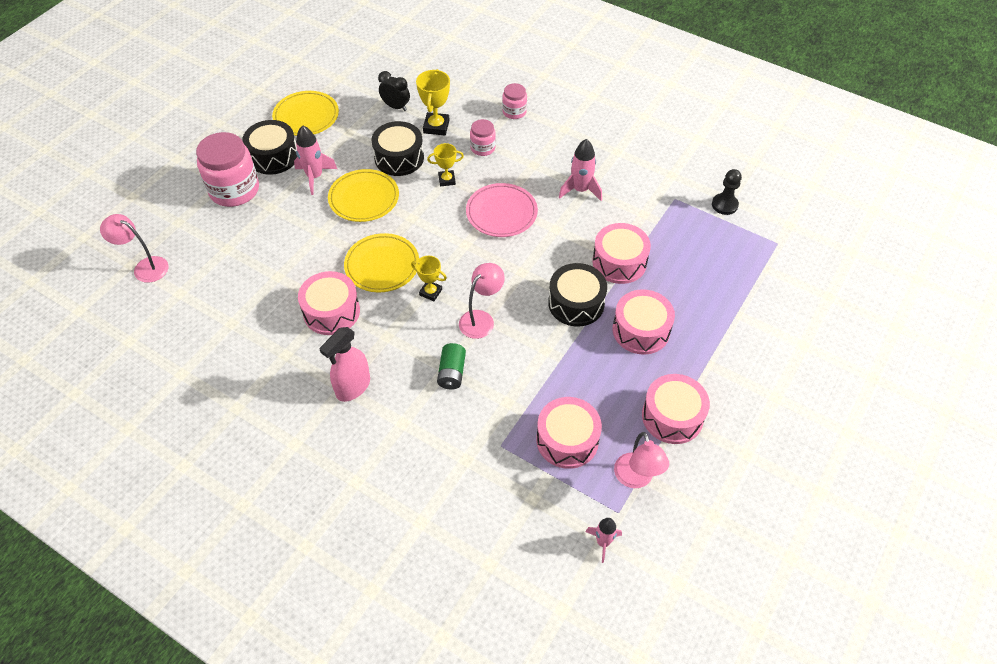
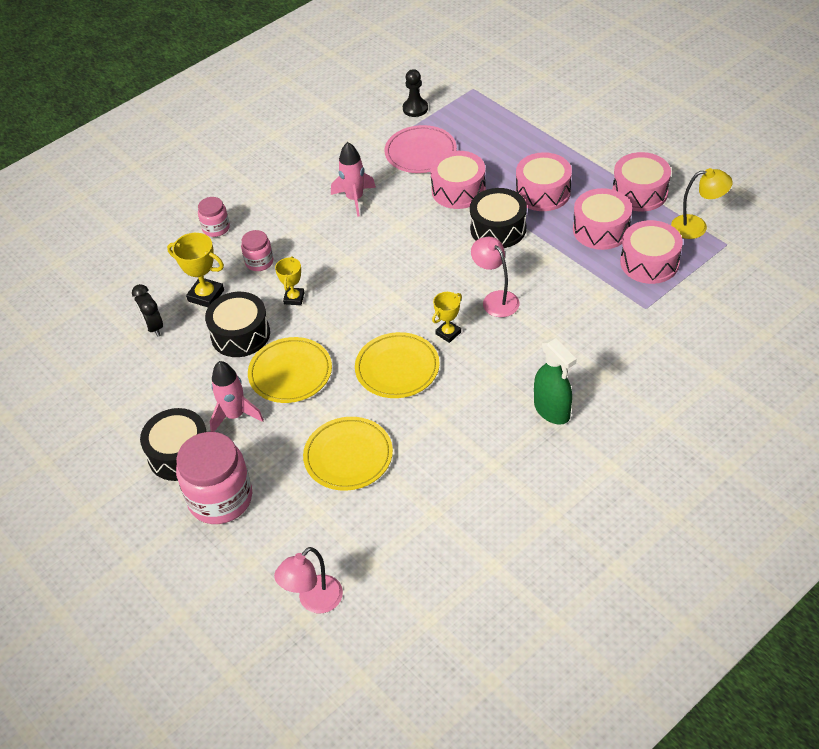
camera: 70 degrees left, 5 degrees down
yellow plate [272,91,339,136] -> yellow plate moved to [303,417,393,491]
pink drum [298,271,360,335] -> pink drum moved to [573,188,632,250]
pink spray bottle [320,327,370,402] -> green spray bottle [534,338,577,425]
black clock [378,71,410,111] -> black clock turned 75 degrees counterclockwise [132,284,163,337]
green battery [437,343,466,390] -> none
pink plate [466,183,538,237] -> pink plate moved to [385,125,457,173]
pink rocket [585,518,622,563] -> none
pink lamp [614,432,669,488] -> yellow lamp [671,168,733,239]

